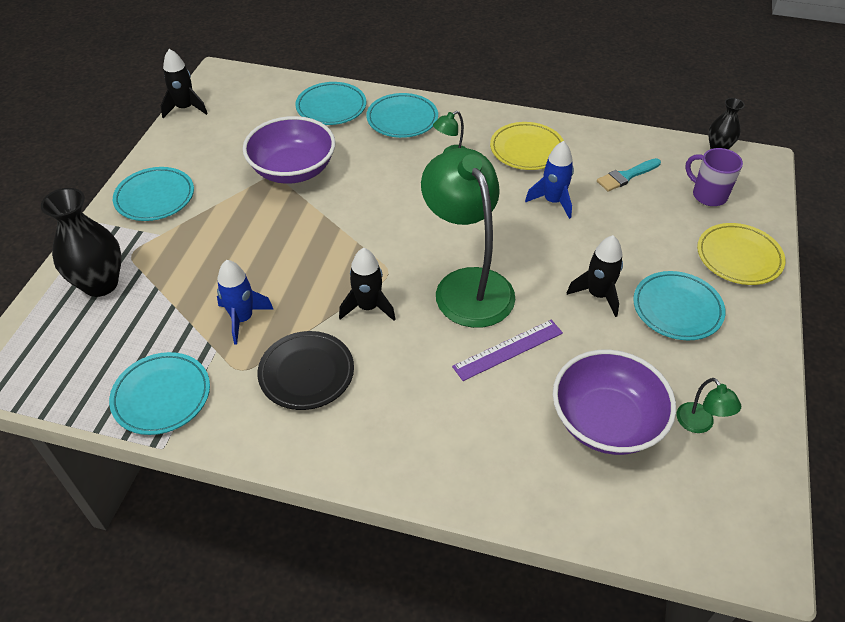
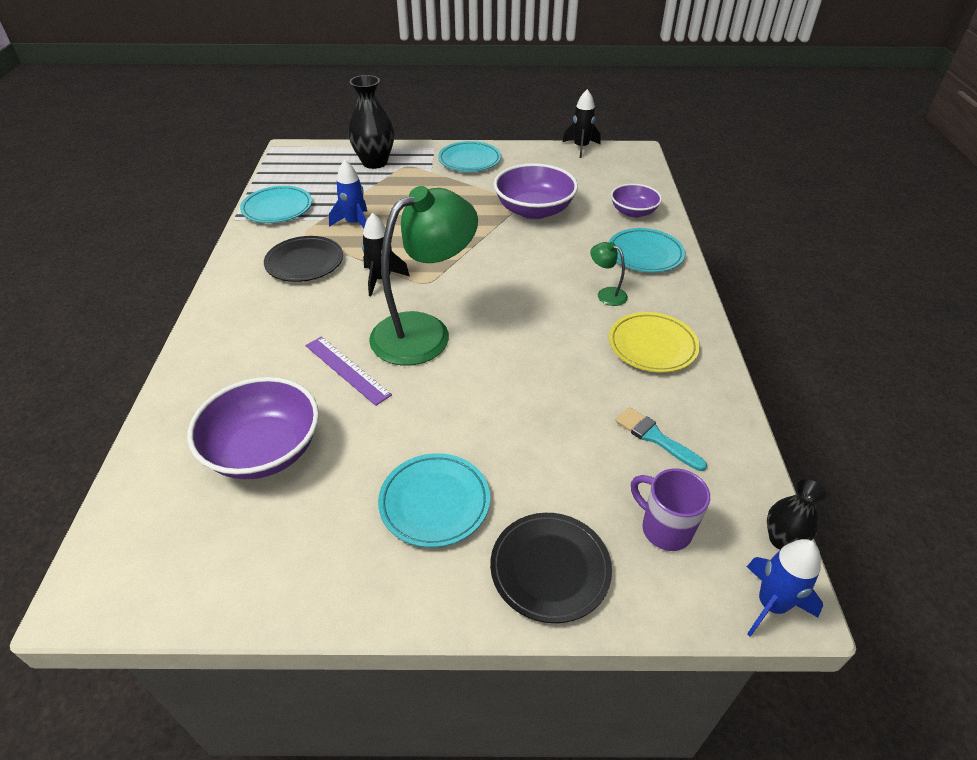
camera: 75 degrees right, 5 degrees down
turquoise plate [295,82,366,125] -> purple bowl [611,184,662,218]
blue rocket [525,141,574,219] -> blue rocket moved to [747,539,823,637]
black rocket [567,235,623,317] -> none
green lamp [677,378,741,433] -> none
purple mug [685,148,743,206] -> purple mug turned 75 degrees counterclockwise [631,469,710,551]
yellow plate [697,223,786,285] -> black plate [490,513,612,623]

